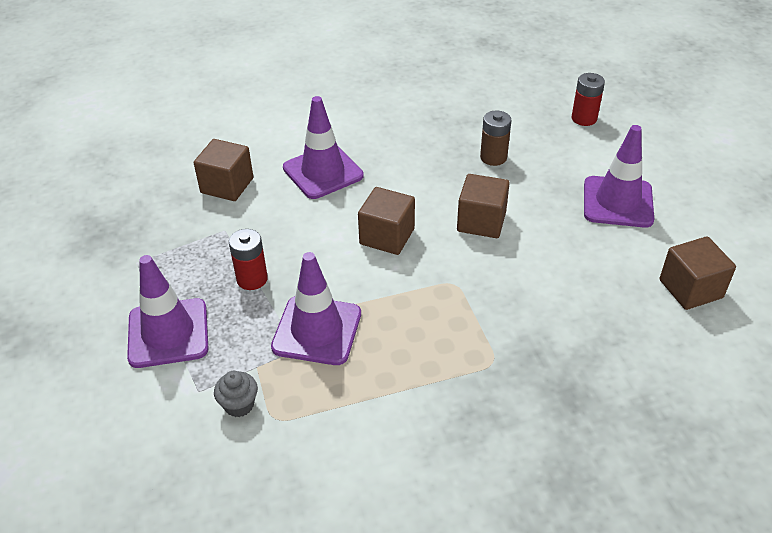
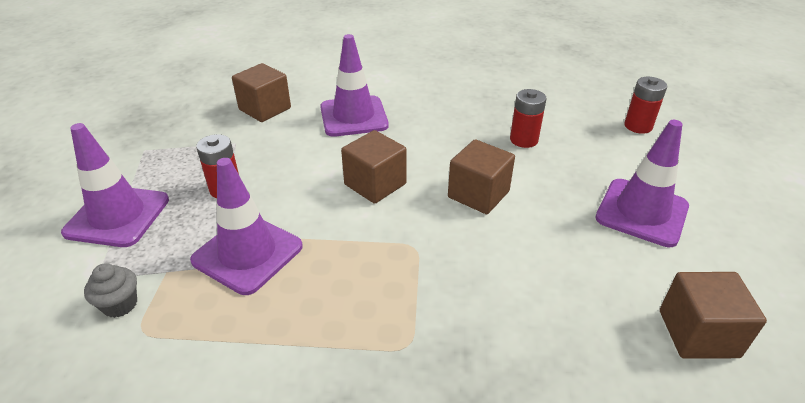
camera: 20 degrees right, 5 degrees down
brown battery [480,111,512,166] -> red battery [510,89,546,148]

